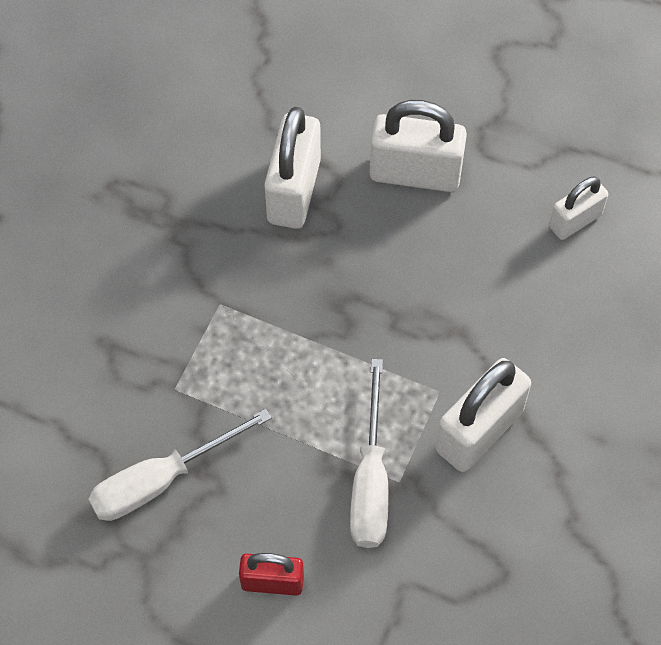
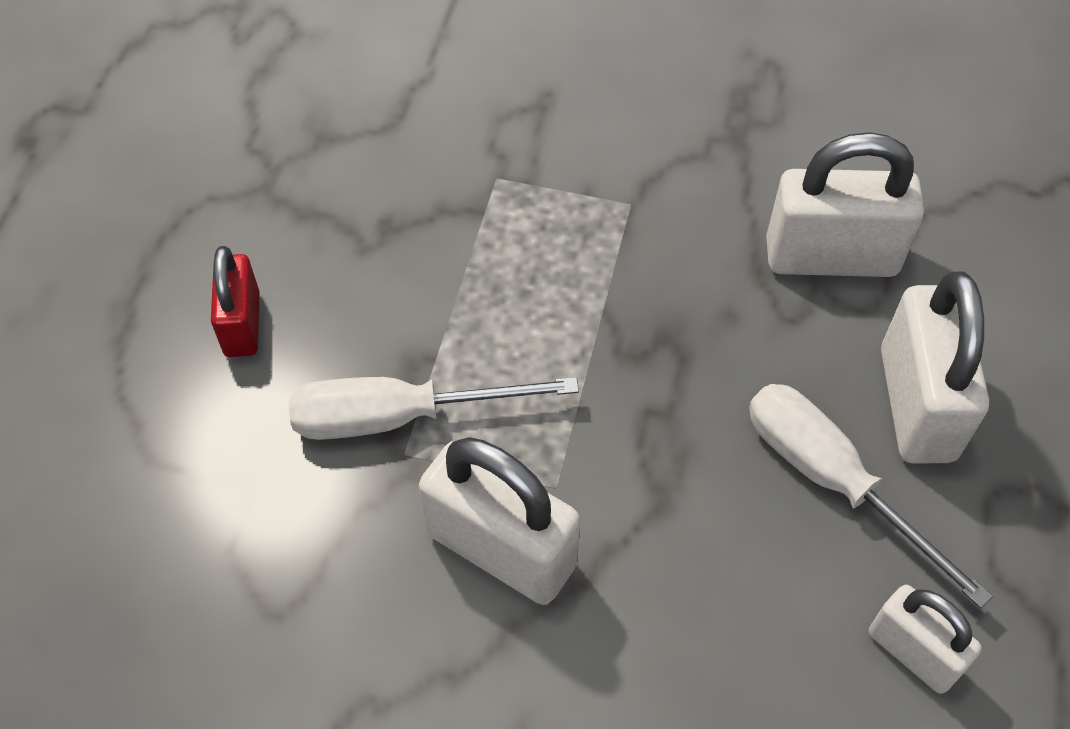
camera: 80 degrees right, 5 degrees down
white screwdriver [88,409,272,521] -> white screwdriver moved to [749,384,993,609]

